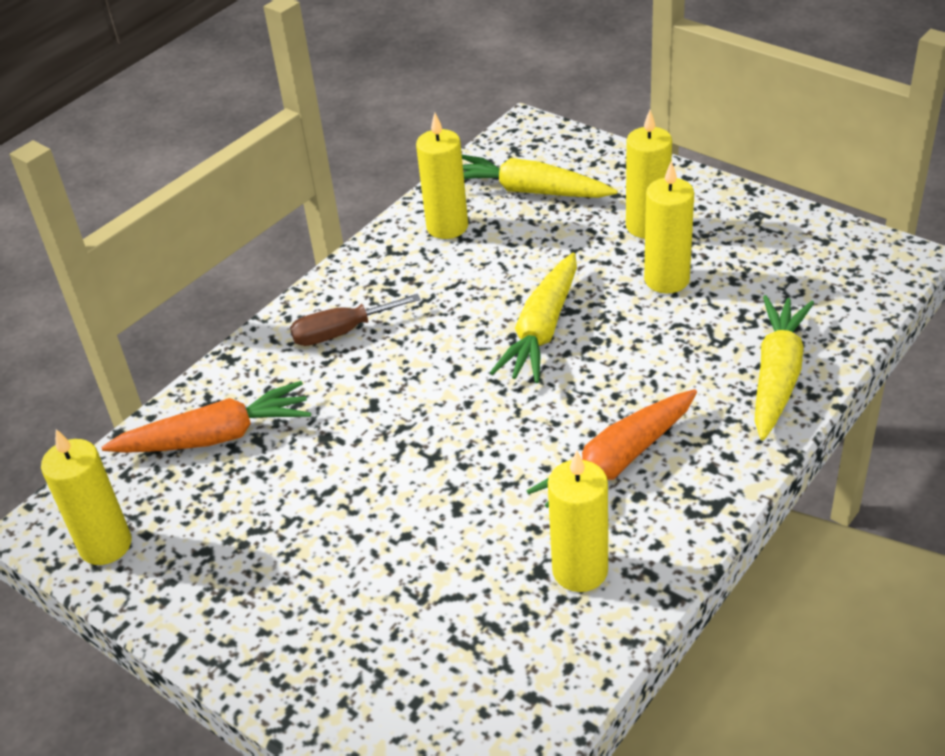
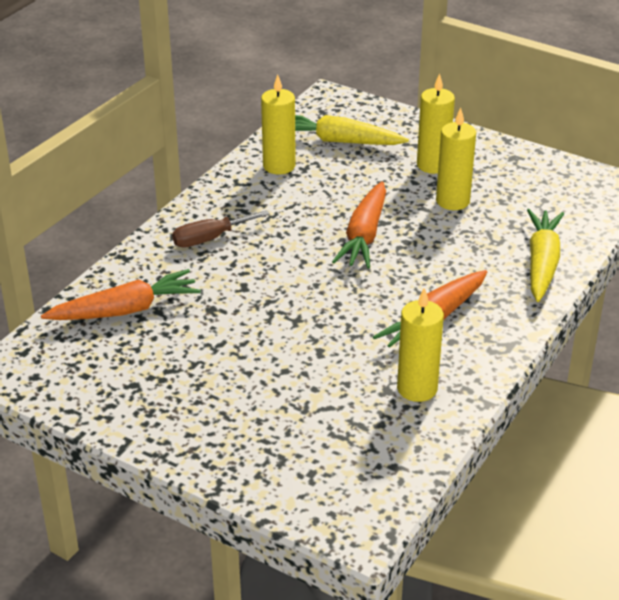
camera: 10 degrees left, 5 degrees down
yellow candle [41,429,132,565] -> none
yellow carrot [490,253,577,383] -> orange carrot [332,181,386,268]

